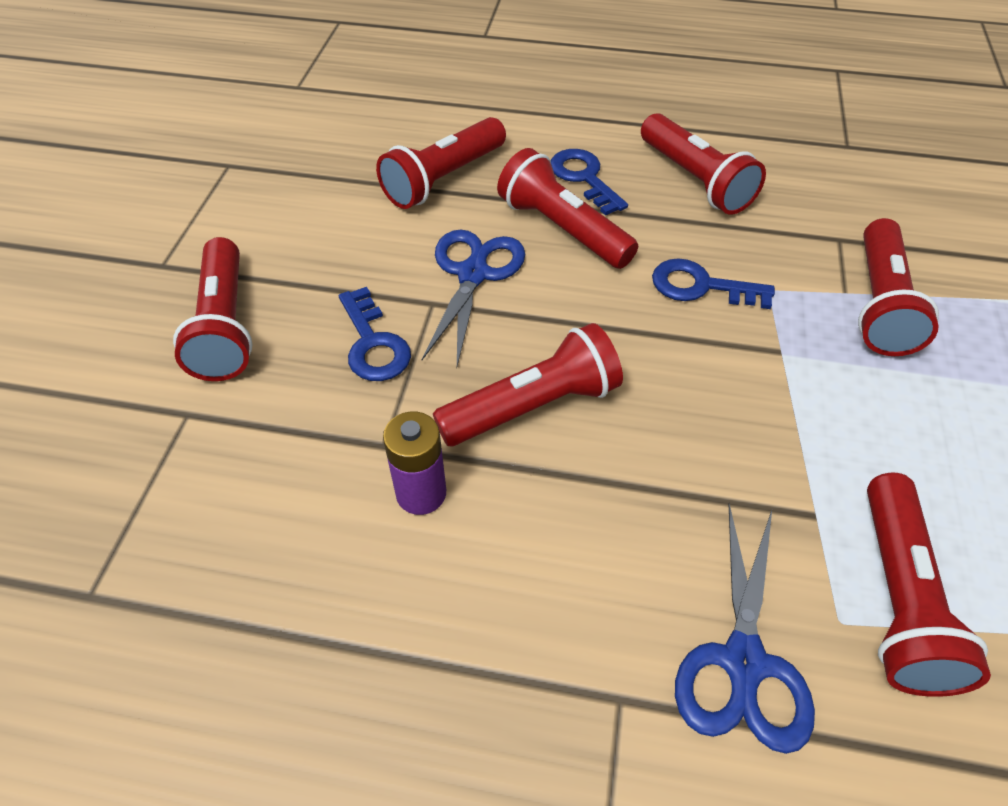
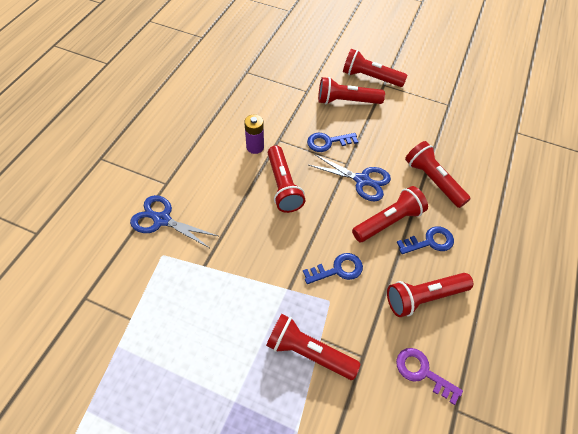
camera: 100 degrees right, 5 degrees up
blue key [652,258,775,309] -> blue key turned 45 degrees clockwise [303,253,363,284]
red flashlight [867,473,991,697] -> red flashlight moved to [343,49,407,87]
none -> purple key [396,348,463,405]

